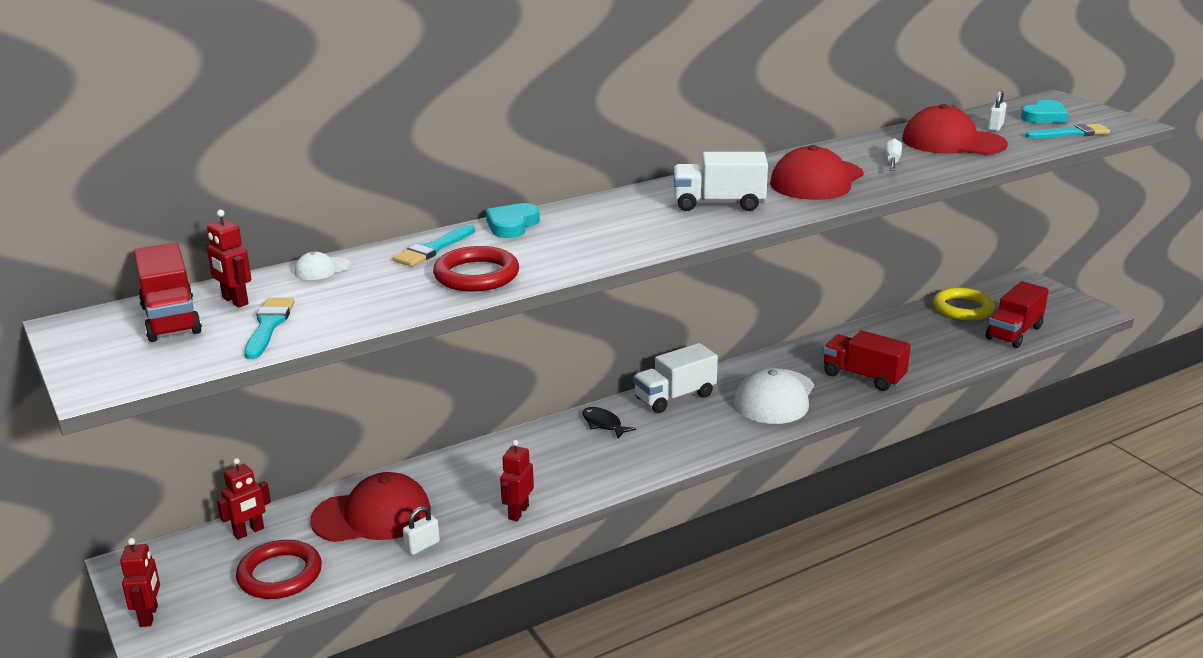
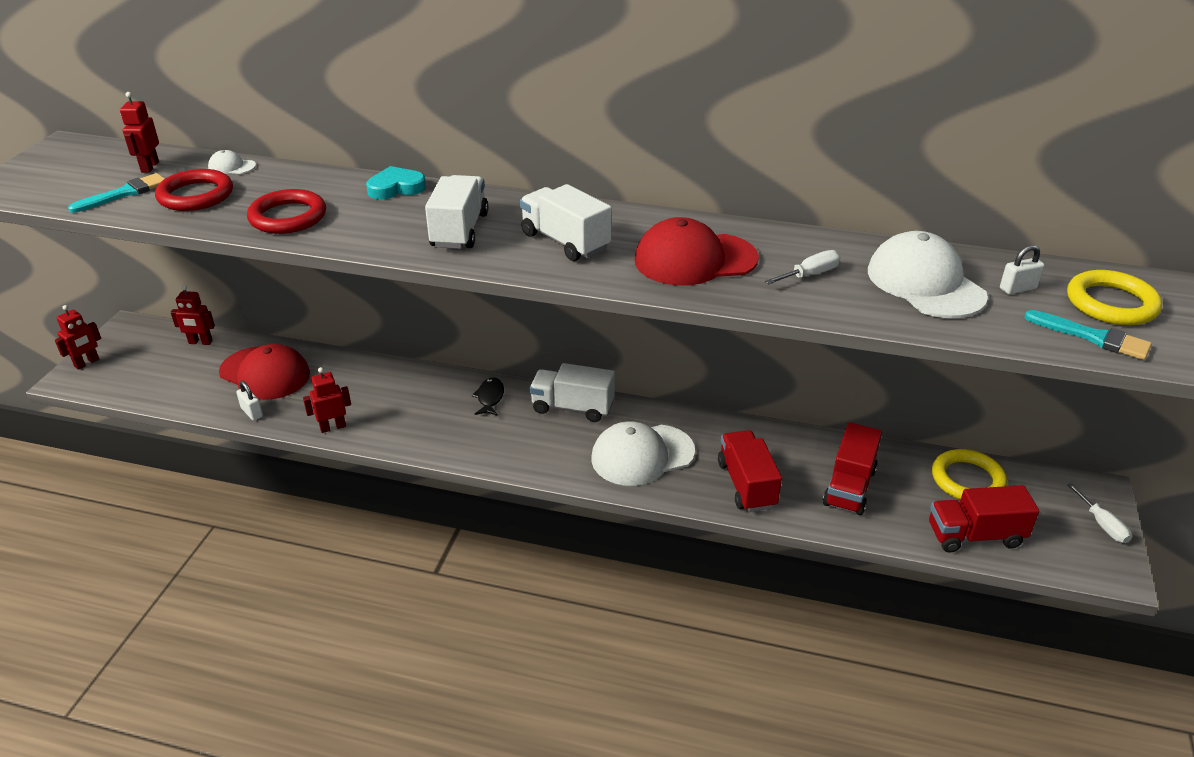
camera: 45 degrees right, 10 degrees up
red truck [134,242,202,342] -> red truck moved to [823,422,882,515]
red ring [236,540,322,599] -> red ring moved to [155,169,233,211]
turquoise brush [393,224,475,266] -> none
white padlock [403,506,440,555] -> white padlock turned 45 degrees clockwise [236,381,263,421]
red cap [902,104,1008,155] -> white cap [868,231,988,318]
turquoise heart [1021,100,1068,123] -> yellow ring [1067,270,1162,325]
none -> white truck [425,175,489,249]
none -> white screwdriver [1067,483,1132,543]

